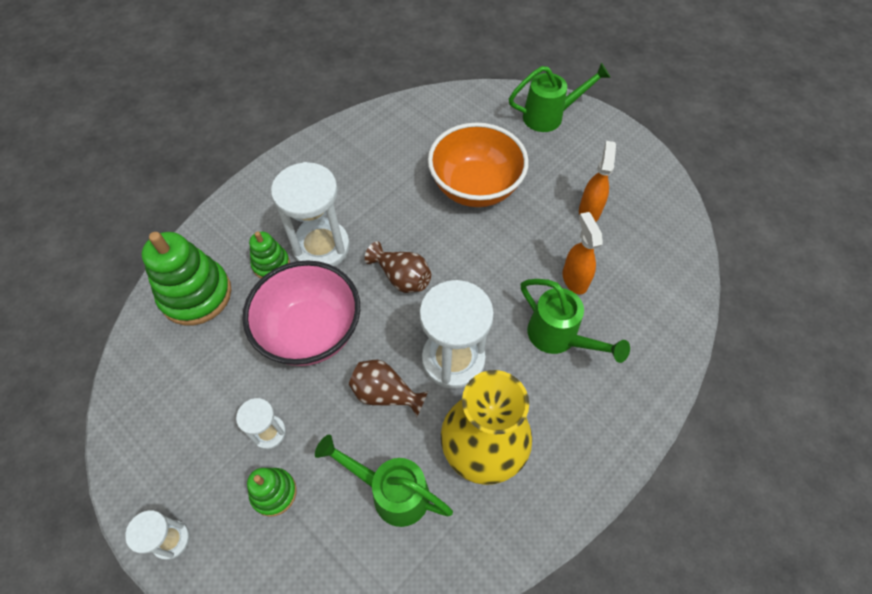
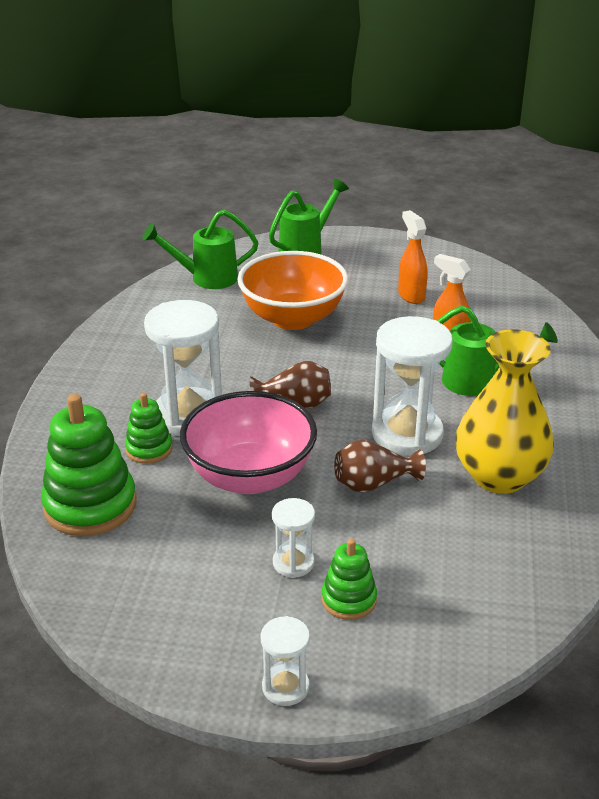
camera: 35 degrees left, 25 degrees down
green watering can [315,434,453,527] -> green watering can moved to [142,209,258,289]

